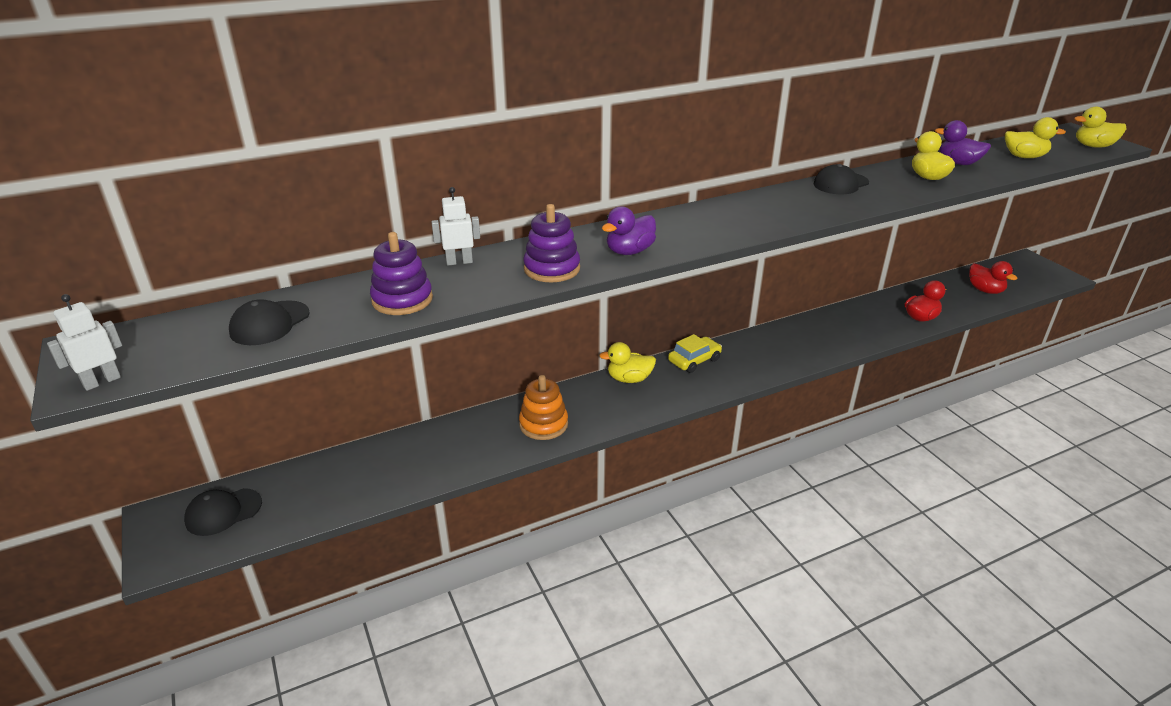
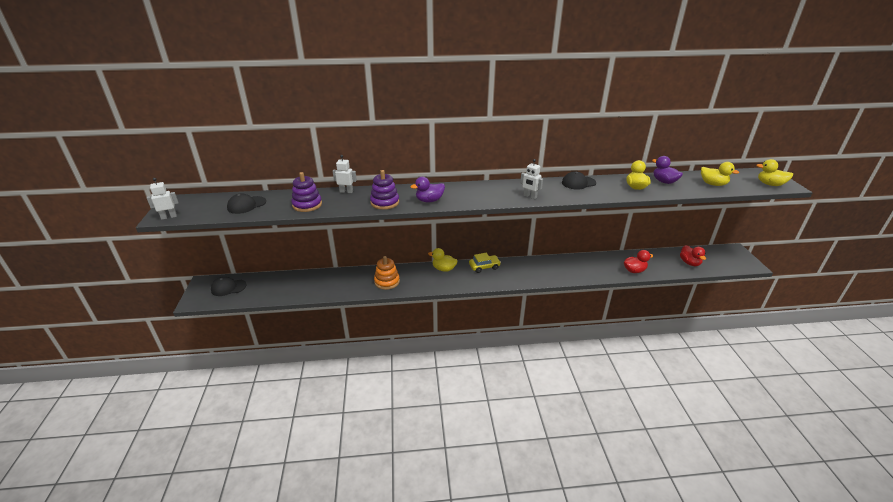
camera: 20 degrees right, 0 degrees up
none -> white robot [520,159,543,199]

